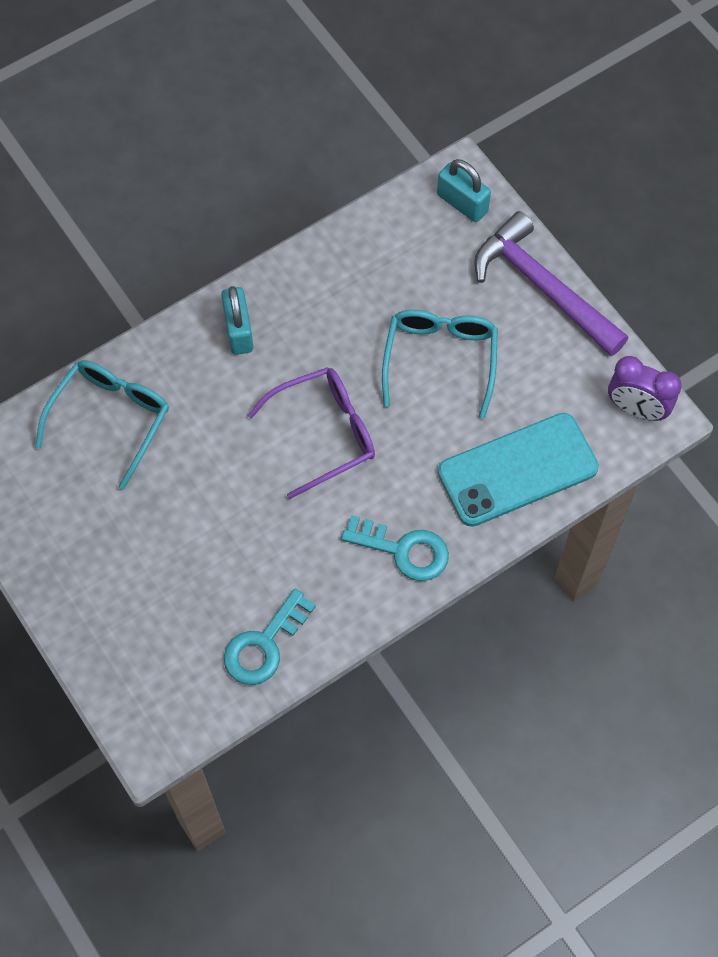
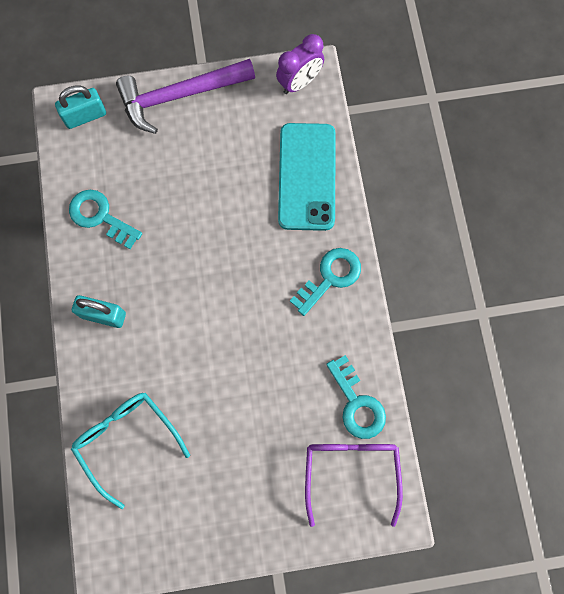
camera: 65 degrees left, 10 degrees up
purple glasses [248,367,375,499] -> purple glasses moved to [305,444,403,527]
turquoise glasses [382,309,498,418] -> none
none -> turquoise key [69,190,142,249]

